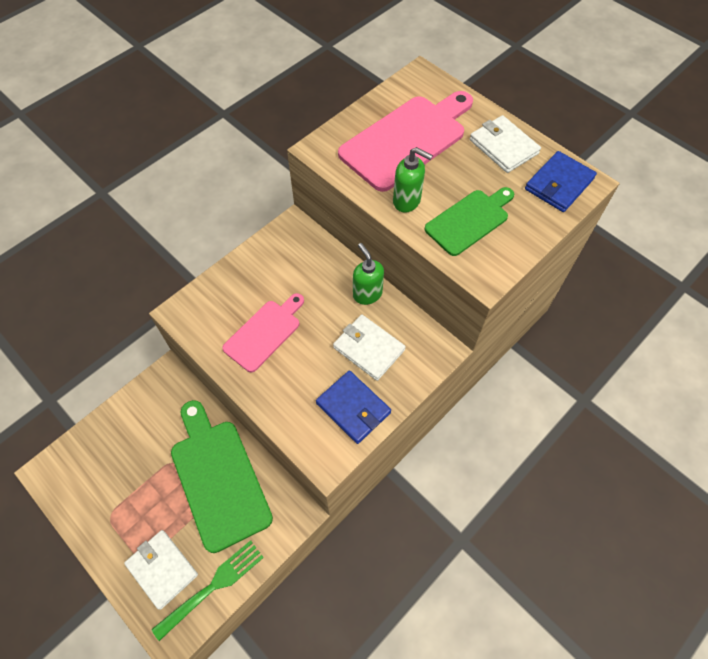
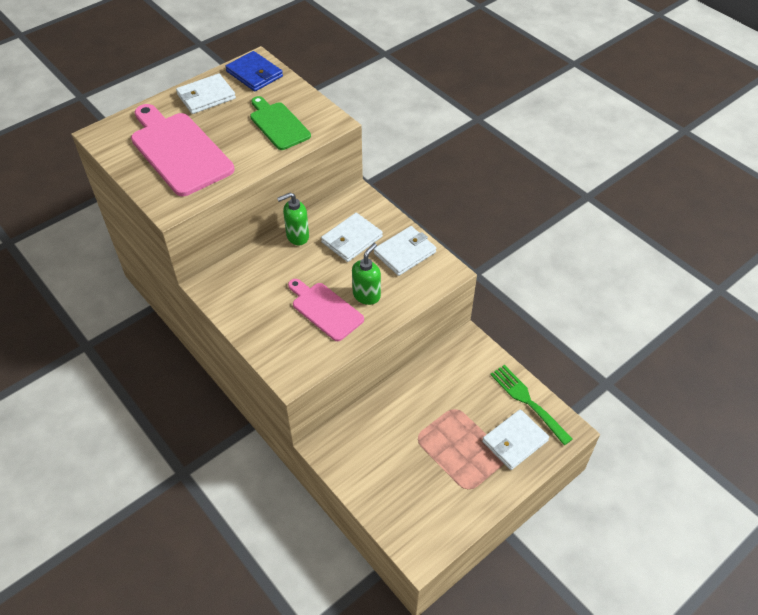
camera: 85 degrees left, 10 degrees down
green cutting board [171,400,273,553] -> none
blue wallet [316,370,391,444] -> white wallet [374,226,436,276]
green soap dispenser [393,147,433,213] -> green soap dispenser moved to [352,243,381,305]

